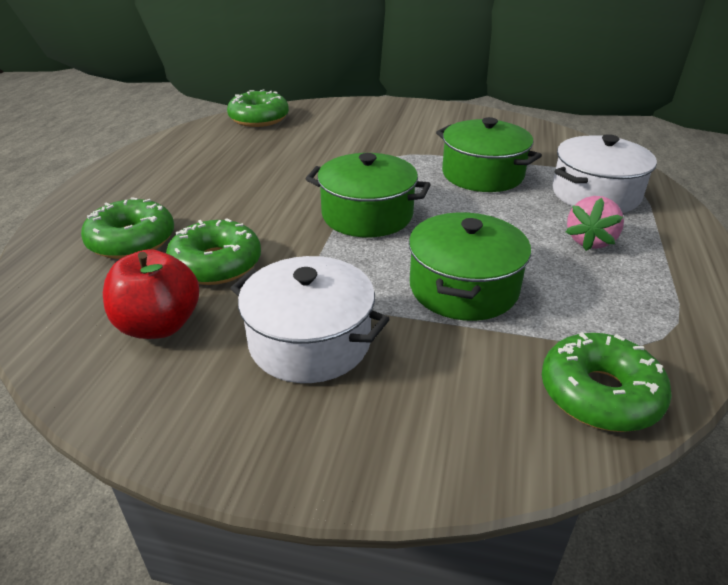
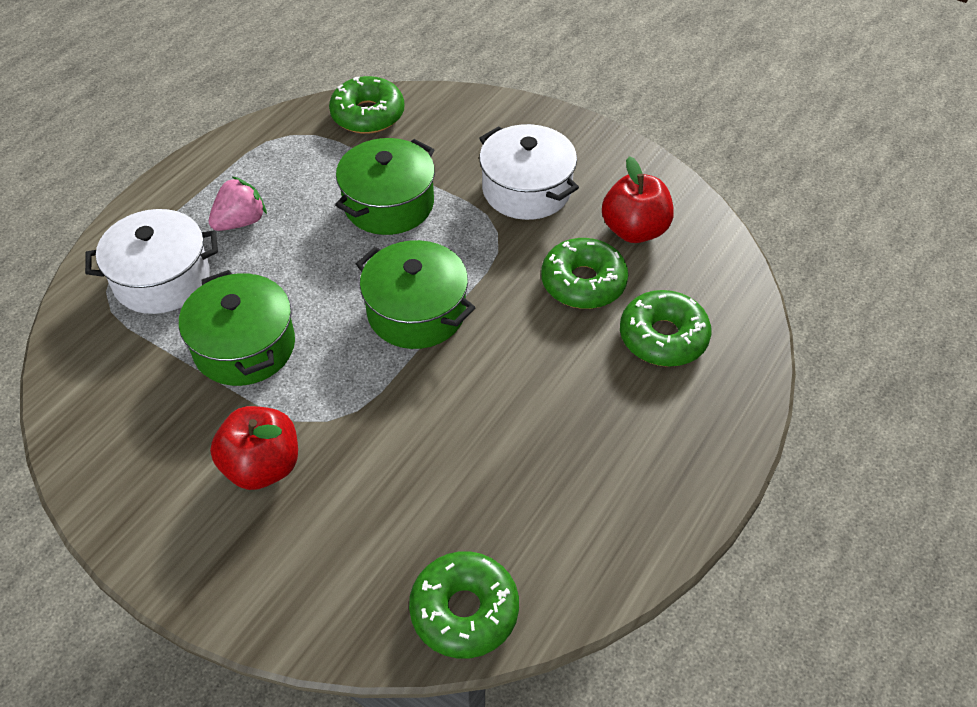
camera: 160 degrees left, 15 degrees up
none -> red apple [210,406,298,490]

